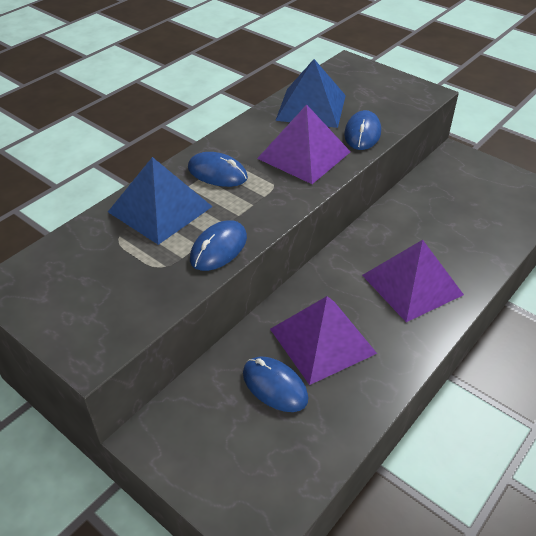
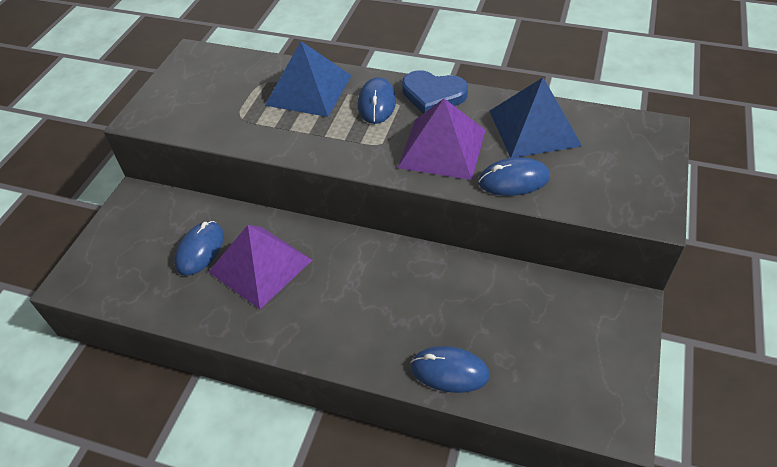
camera: 70 degrees right, 5 degrees up
blue mouse [190,220,247,271] -> blue mouse moved to [410,346,490,393]
purple pyramid [362,240,464,322] -> none
none -> blue heart [402,70,468,114]

